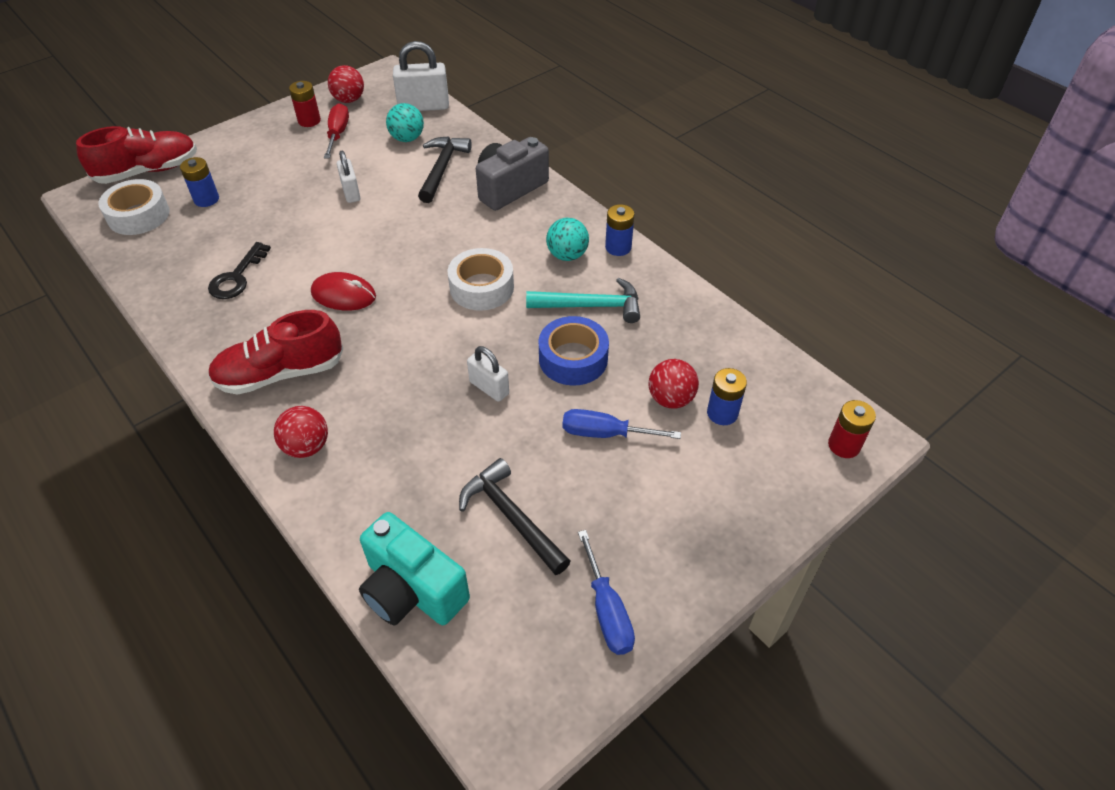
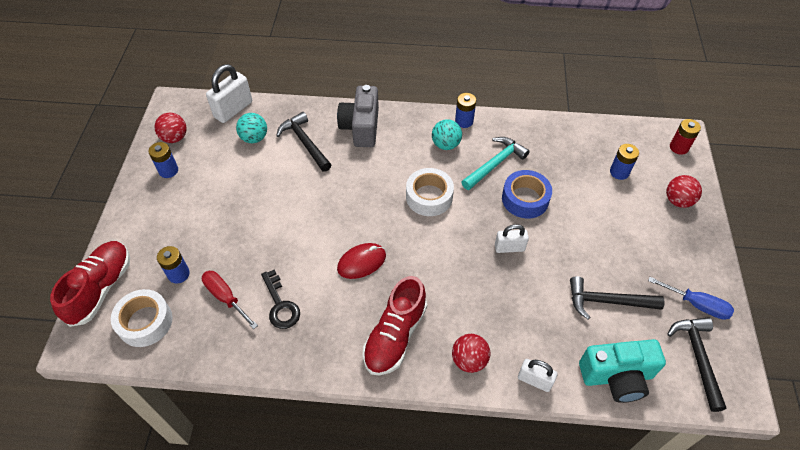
camera: 45 degrees left, 5 degrees up
red battery [289,81,321,127] -> blue battery [148,142,178,178]
red screwdriver [324,103,349,158] -> red screwdriver moved to [202,271,258,329]
white padlock [337,151,360,203] -> white padlock moved to [518,359,557,392]
blue screwdriver [562,409,681,439] -> none
red ball [649,359,699,408] -> red ball moved to [666,175,702,208]
none -> black hammer [667,317,726,412]

